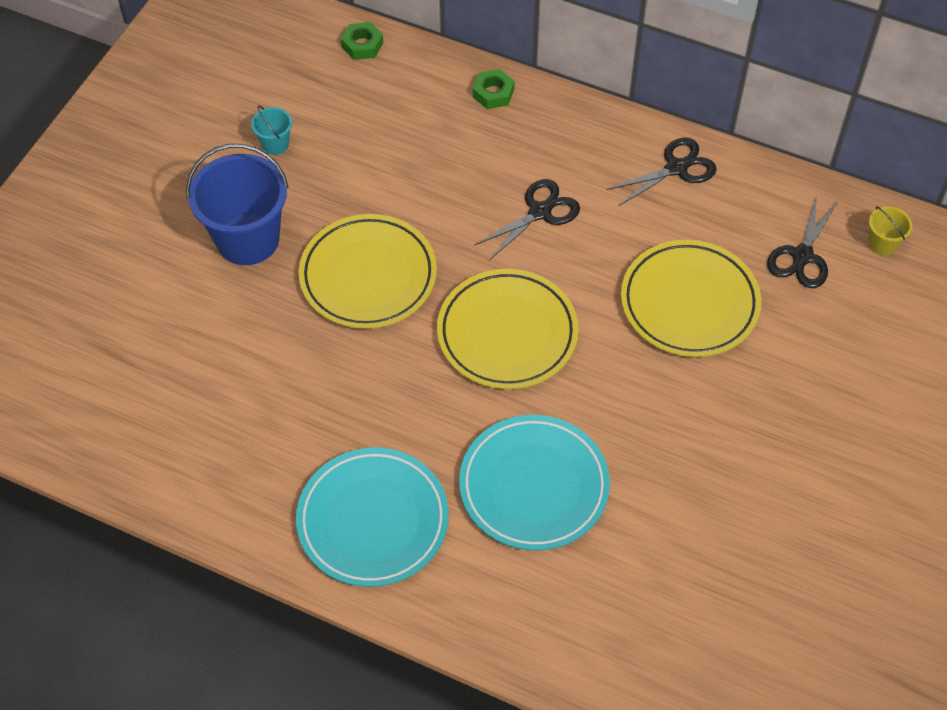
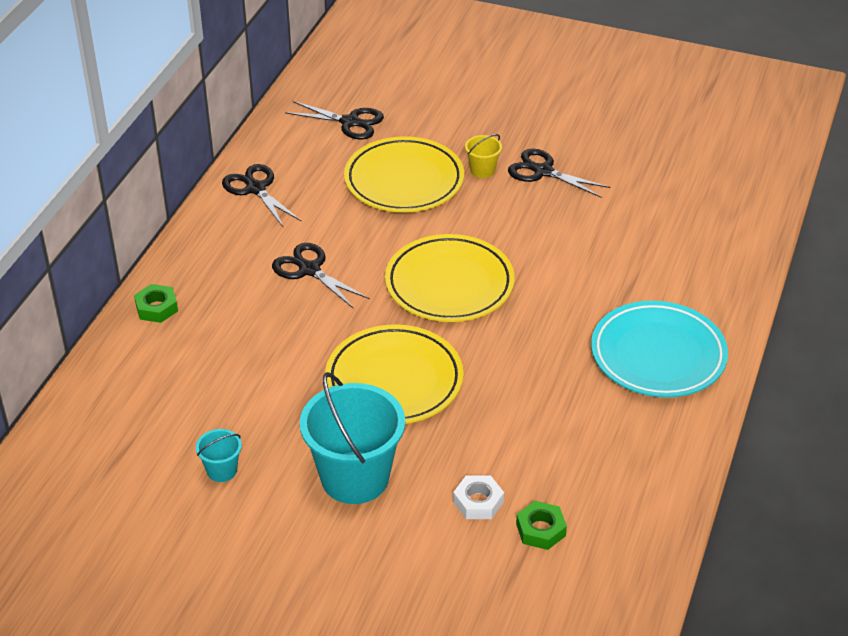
camera: 95 degrees left, 15 degrees down
blue bucket [186,144,289,265] -> turquoise bucket [300,372,405,504]
green nut [341,22,383,60] -> green nut moved to [516,501,567,550]
turquoise plate [459,415,610,551] -> none
yellow bucket [869,206,912,256] -> yellow bucket moved to [465,134,502,178]
none -> white nut [453,476,504,519]
none -> black scissors [508,149,610,198]

